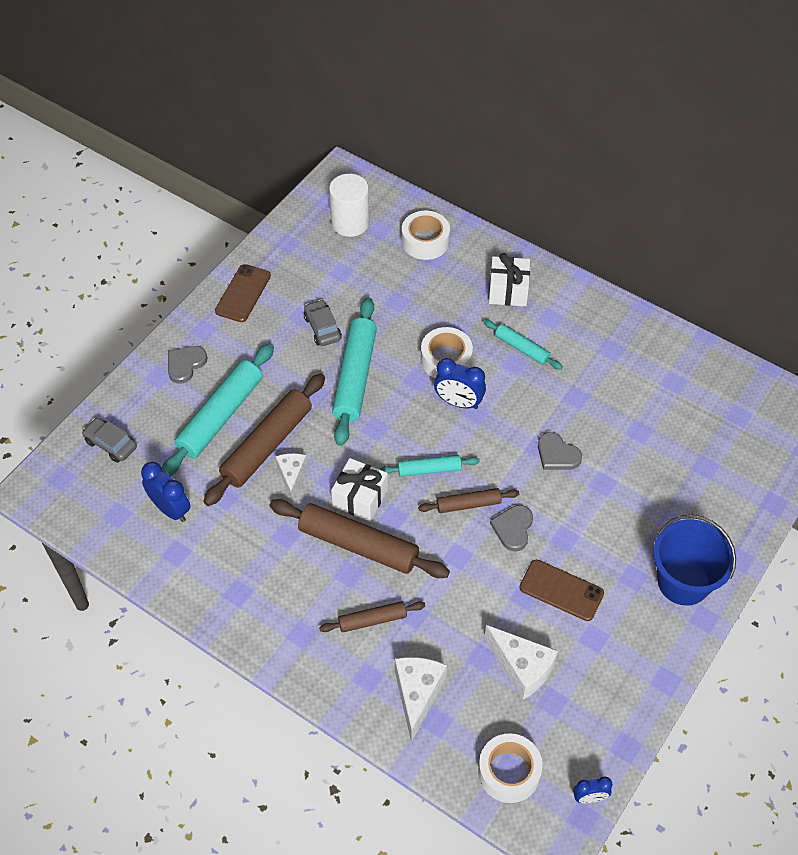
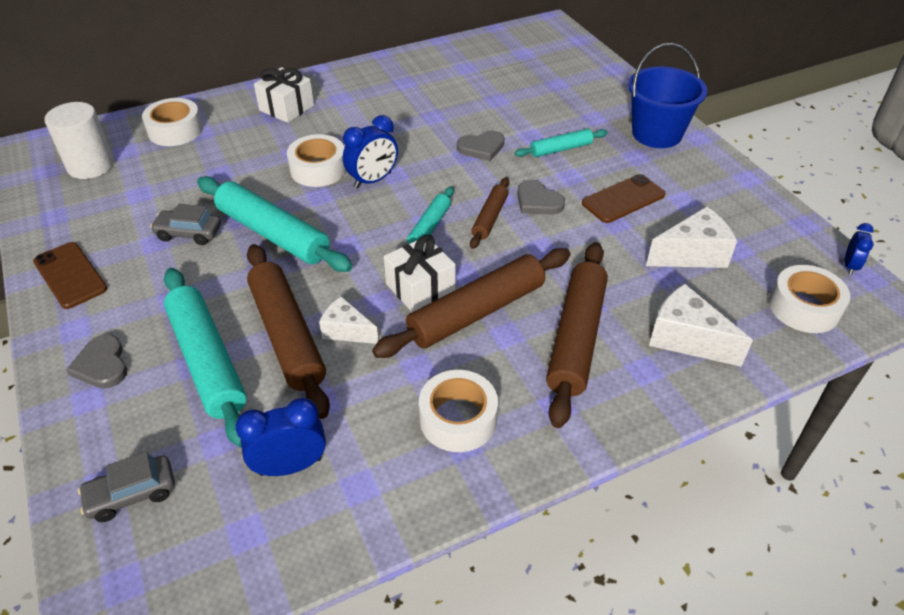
camera: 60 degrees left, 10 degrees down
brown rolling pin [319,601,425,632] -> brown rolling pin [546,242,608,428], size x1.86
turquoise rolling pin [484,320,563,370] -> turquoise rolling pin moved to [515,129,608,157]
none -> white tape [419,370,498,452]

